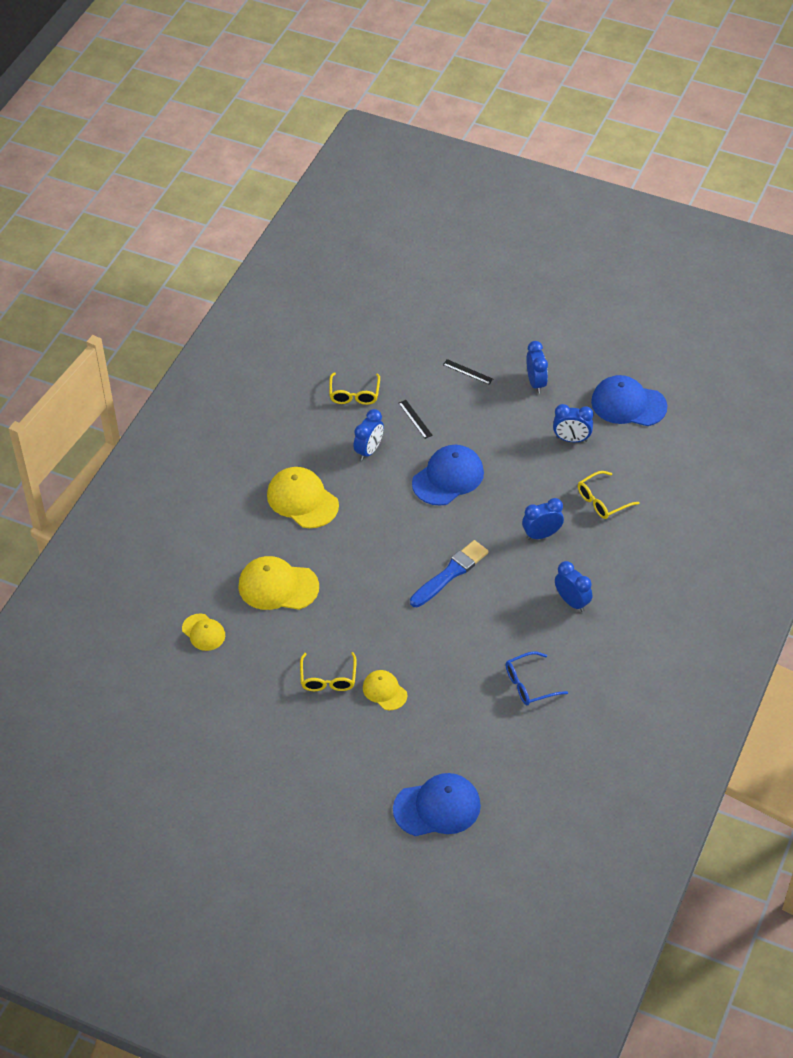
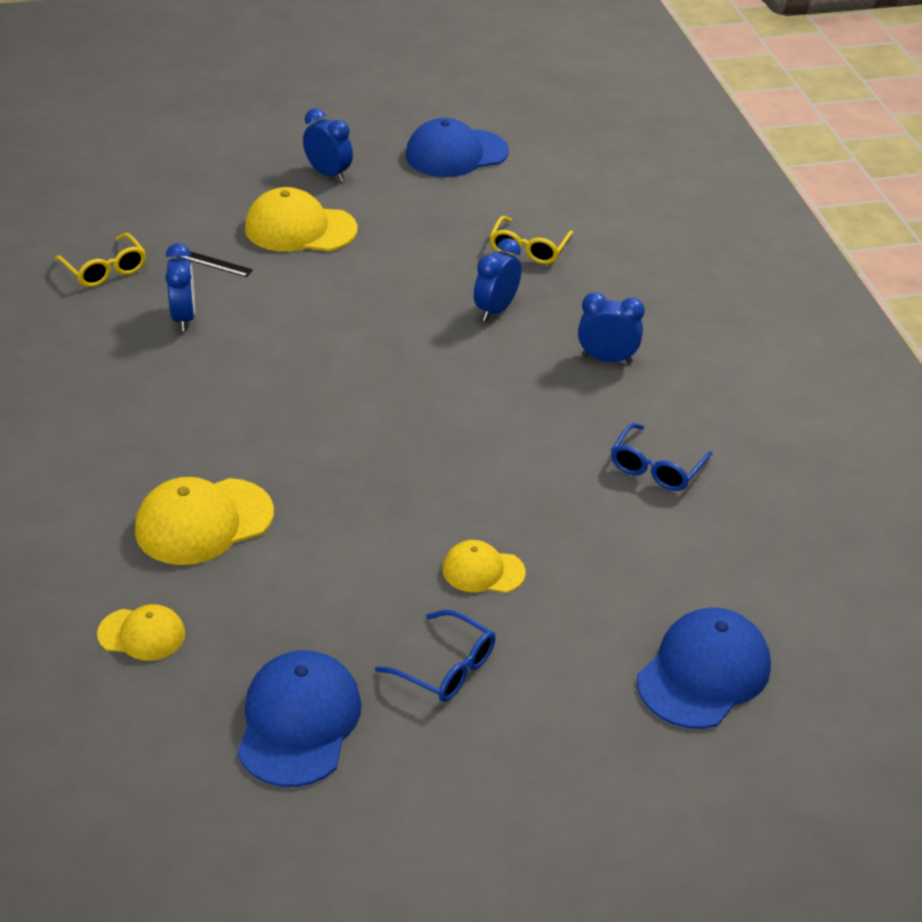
camera: 40 degrees left, 10 degrees down
yellow cap [267,467,339,528] -> yellow cap moved to [245,187,358,252]
yellow glasses [300,652,357,691] -> none
blue brush [410,540,489,607] -> none
blue cap [412,445,484,506] -> blue cap moved to [237,650,362,787]
black ruler [443,359,493,384] -> none
blue clock [553,404,593,442] -> none
none -> blue glasses [375,610,495,702]

